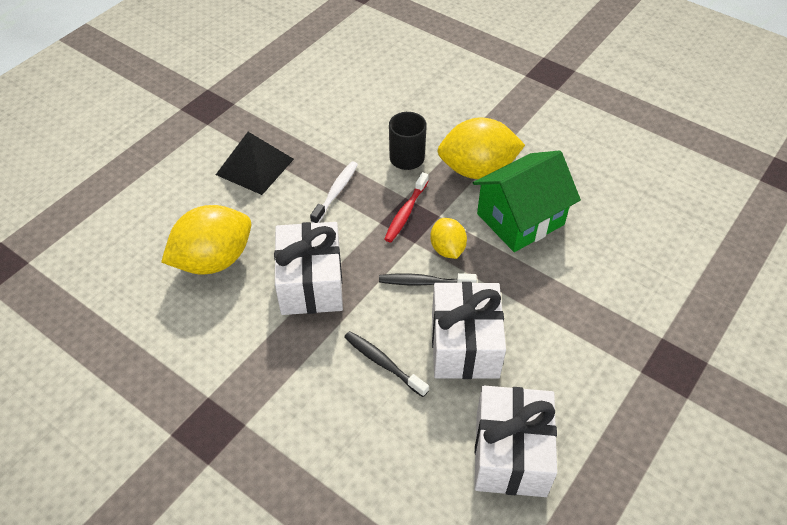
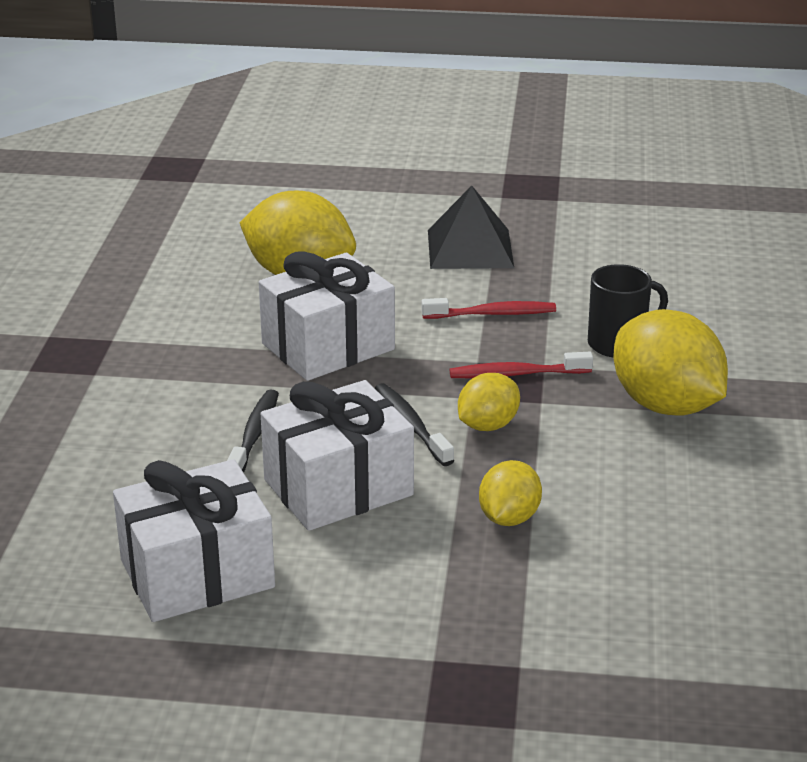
camera: 60 degrees right, 20 degrees down
white toothbrush [310,161,358,223] -> red toothbrush [421,298,556,319]
green house [473,150,581,252] -> none
none -> yellow lemon [479,460,542,526]

